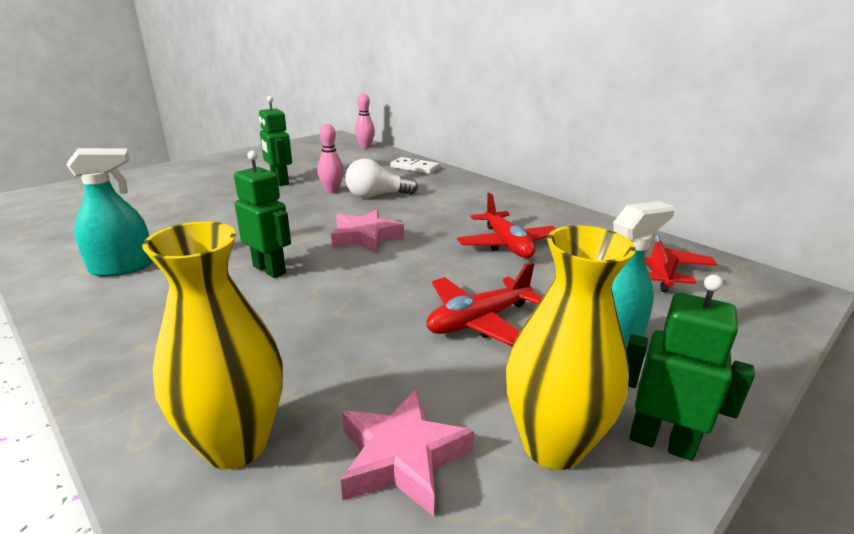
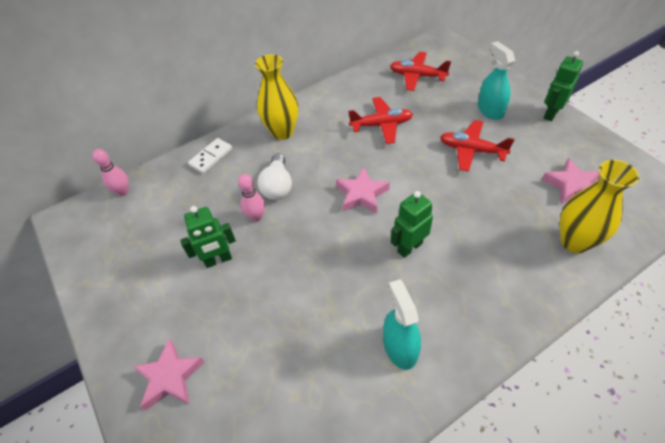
camera: 75 degrees left, 25 degrees up
red plane [426,262,542,347] -> red plane turned 135 degrees clockwise [440,120,515,172]
yellow vase [506,225,636,470] -> yellow vase moved to [255,54,298,140]
none -> pink star [133,339,205,410]

